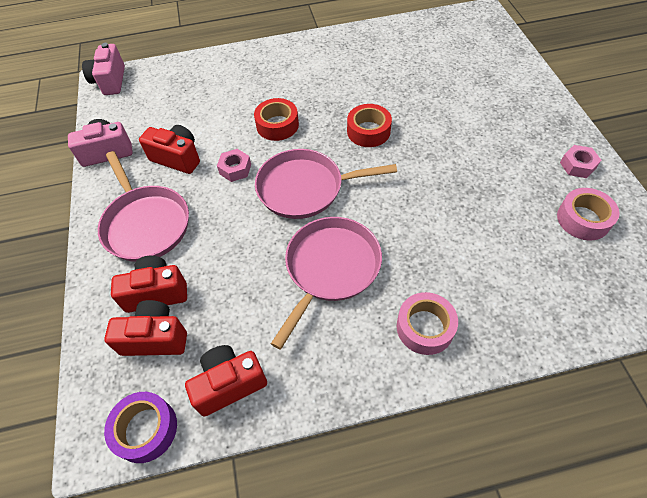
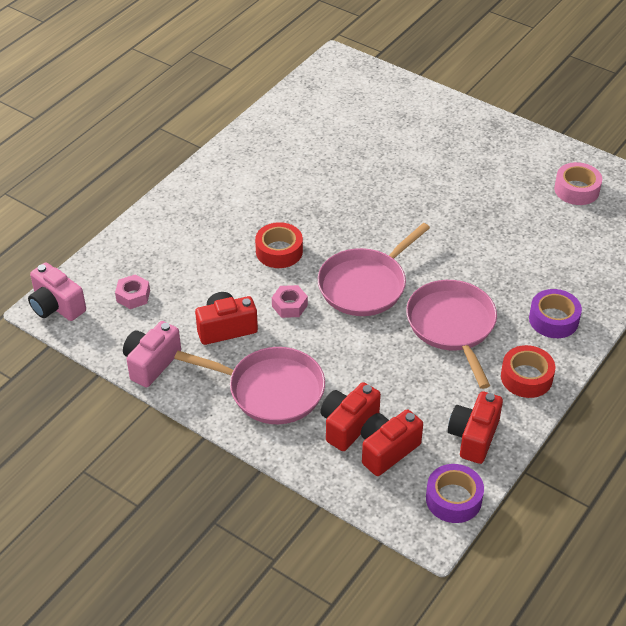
camera: 45 degrees left, 10 degrees down
red tape [347,104,392,147] -> red tape moved to [501,345,555,398]
pink tape [397,292,458,355] -> purple tape [529,289,582,338]
pink nut [560,145,601,178] -> pink nut moved to [115,274,150,309]

